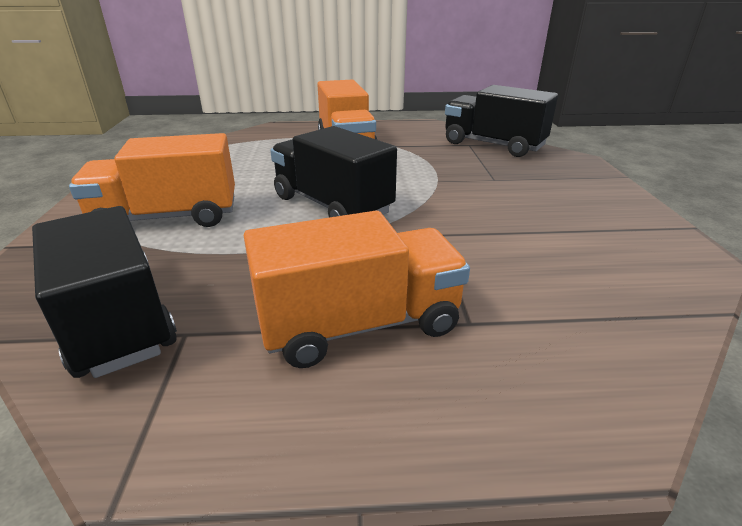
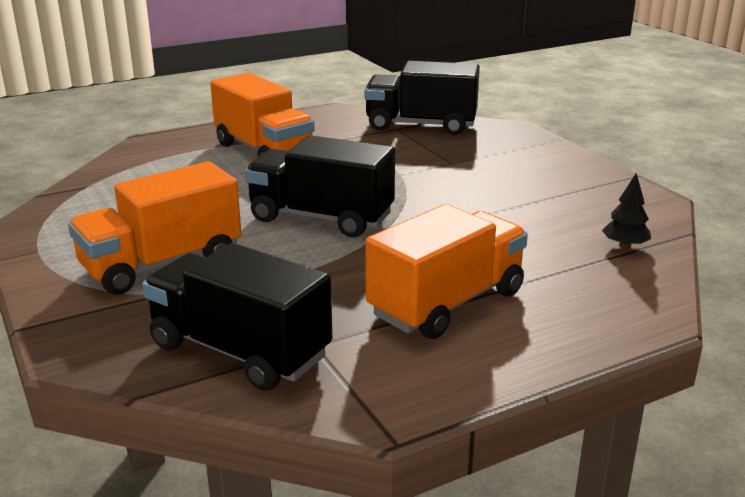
camera: 25 degrees left, 5 degrees down
none -> black tree [602,173,651,248]

